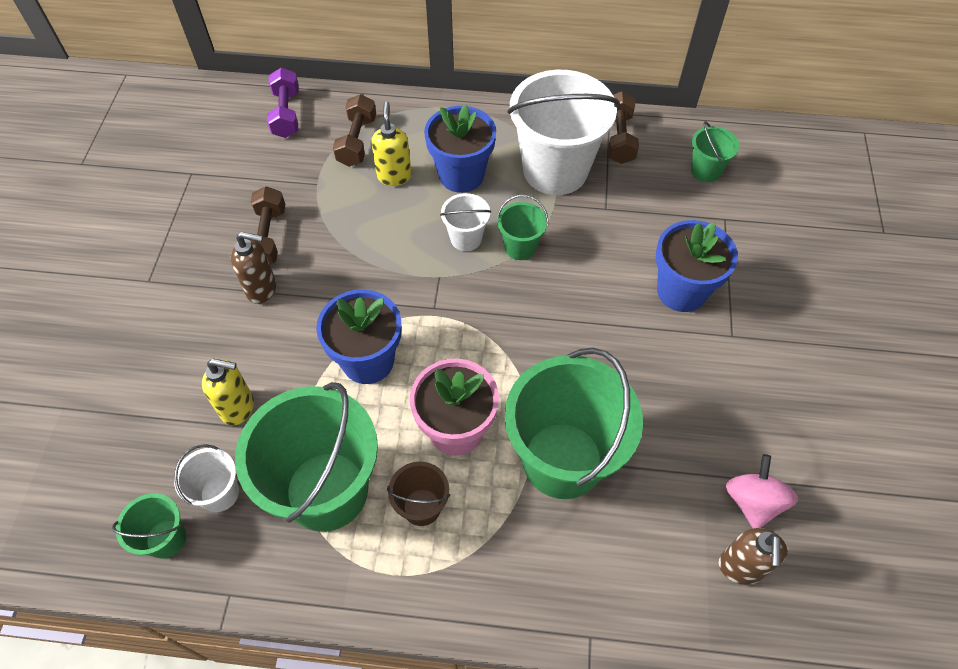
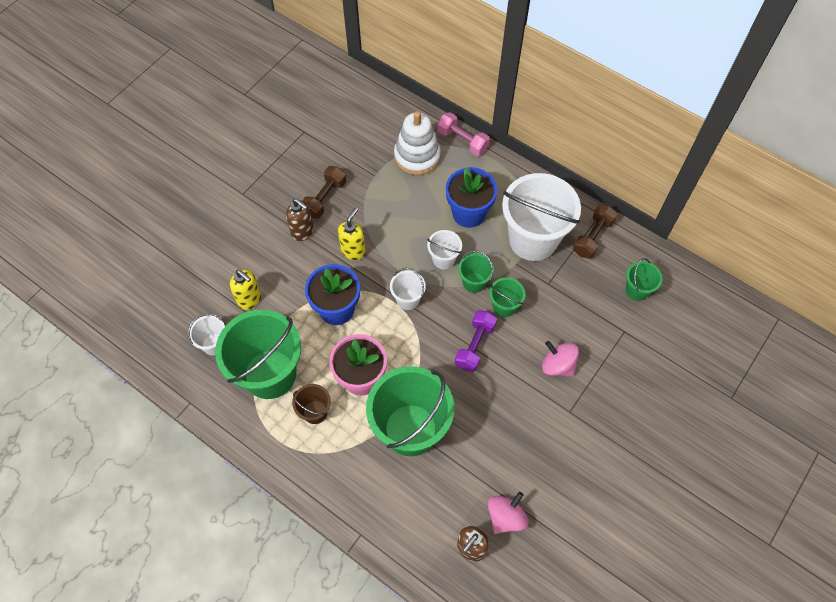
camera: 30 degrees right, 5 degrees up
green bucket [112,493,186,559] -> green bucket moved to [489,277,526,317]
purple dumbbell [267,68,299,138] -> purple dumbbell moved to [455,310,497,372]
brown dumbbell [333,94,376,167] -> white stacking toy [394,111,441,175]
yellow soap dispenser [371,101,412,186] -> yellow soap dispenser moved to [338,208,366,260]
blue flower pot [656,220,738,312] -> pink spinning top [542,341,579,377]
none -> white bucket [390,268,426,310]
none -> pink dumbbell [437,112,490,156]

